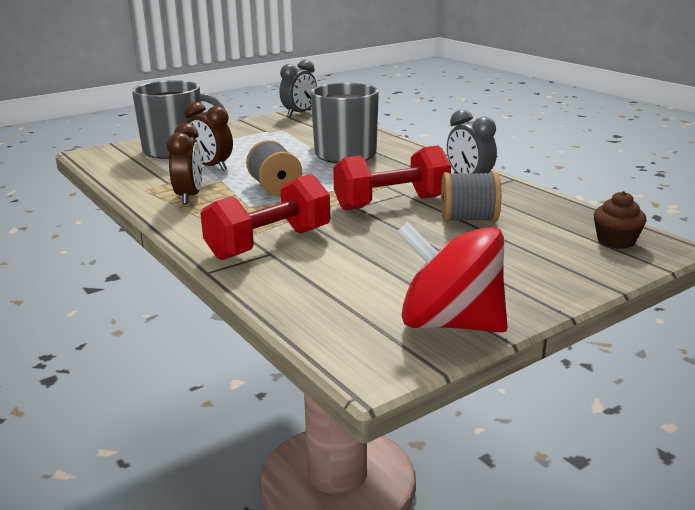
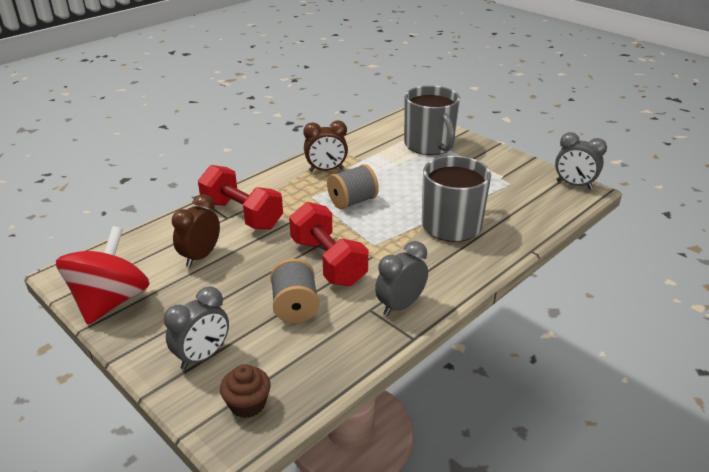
camera: 80 degrees right, 10 degrees up
brown clock [185,102,233,171] -> brown clock moved to [172,194,220,267]
none -> grey clock [164,287,229,370]

